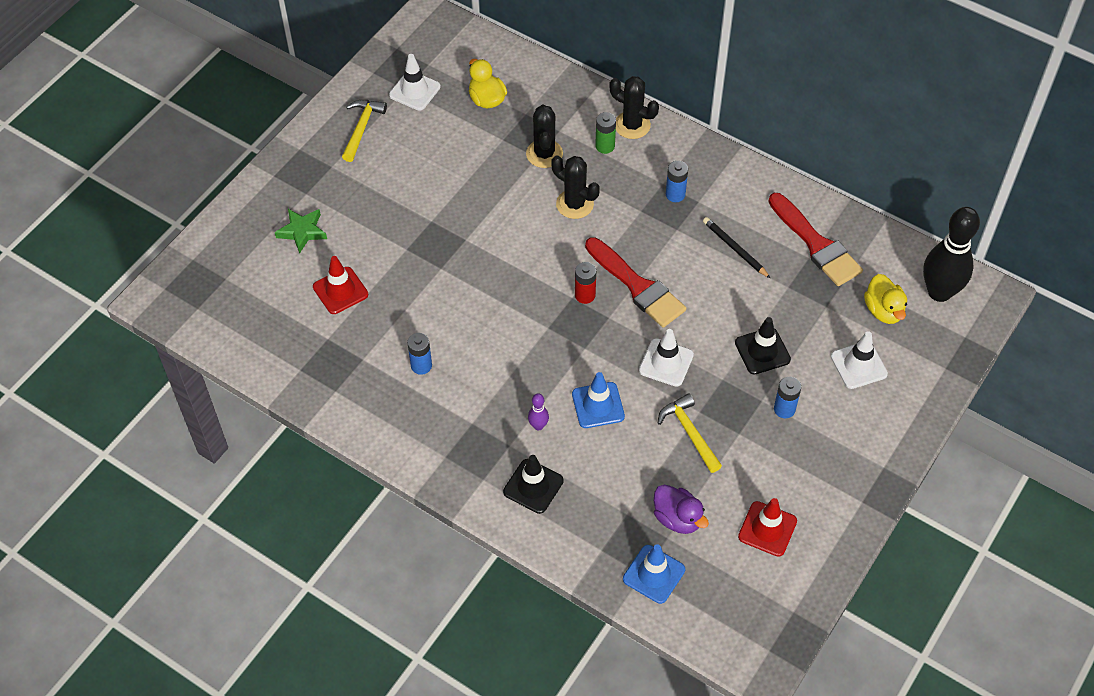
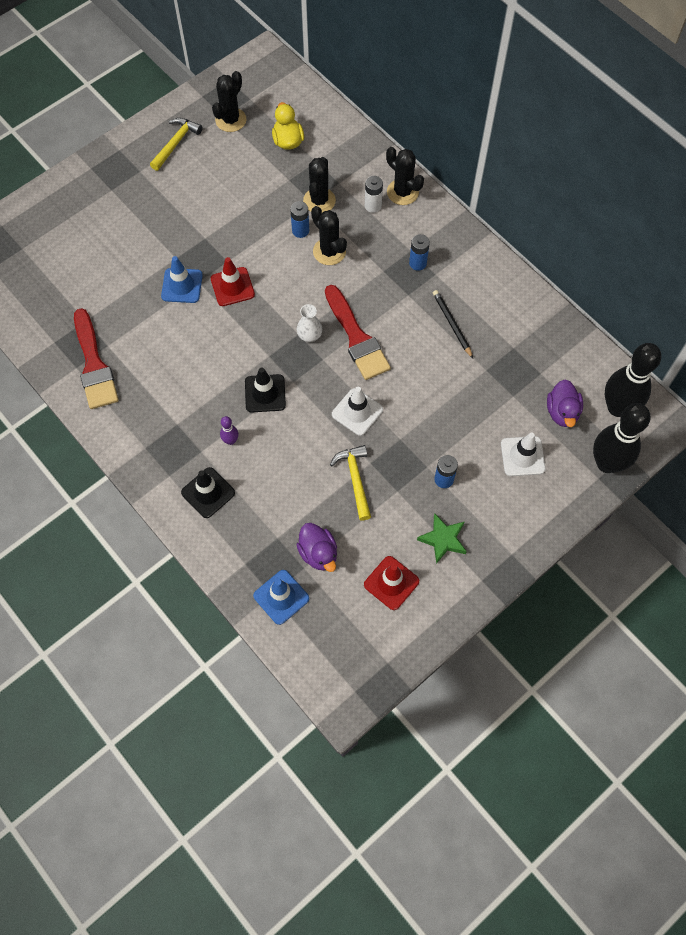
camera: 15 degrees right, 10 degrees up
green star [275,209,327,254] -> green star moved to [417,513,467,564]
red traffic cone [313,256,368,314] -> red traffic cone moved to [211,257,255,306]
white traffic cone [389,54,441,111] -> black cactus [212,71,247,132]
blue battery [407,333,432,375] -> blue battery moved to [290,201,309,238]
blue traffic cone [572,372,625,428] -> blue traffic cone moved to [161,256,203,303]
red battery [575,262,596,304] -> white vase [297,304,322,342]
green battery [595,112,616,154] -> white battery [365,176,383,213]
black traffic cone [735,317,791,375] -> black traffic cone moved to [245,367,286,412]
red brush [768,193,863,286] -> red brush moved to [74,308,119,409]
yellow duck [864,274,907,324] -> purple duck [547,379,583,427]
none -> black bowling pin [593,403,651,473]

